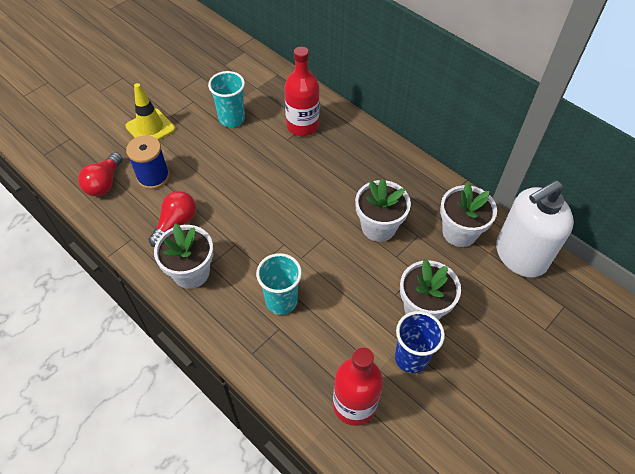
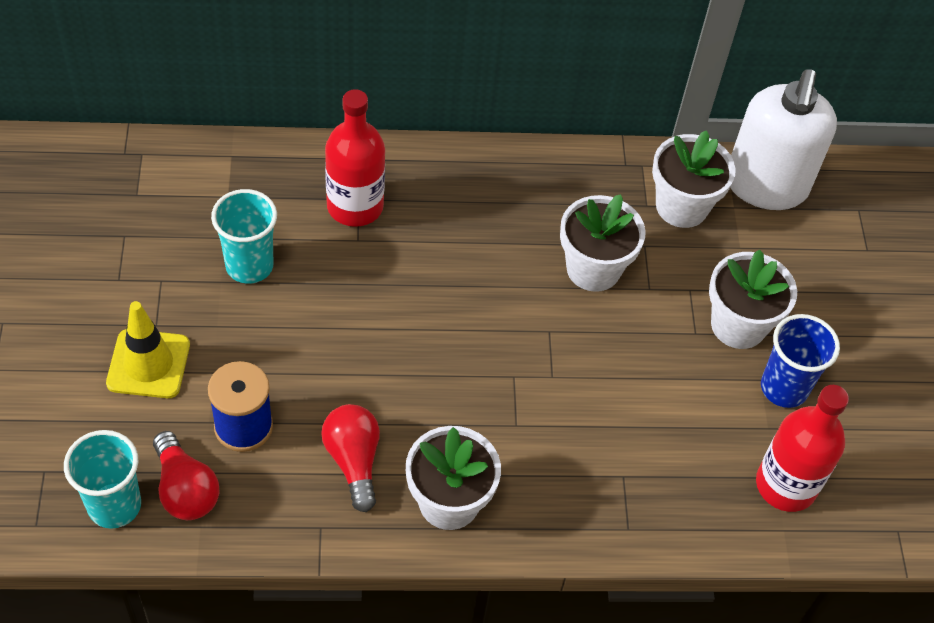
camera: 50 degrees left, 0 degrees up
turquoise cup [256,253,302,315] -> turquoise cup moved to [64,430,141,529]

